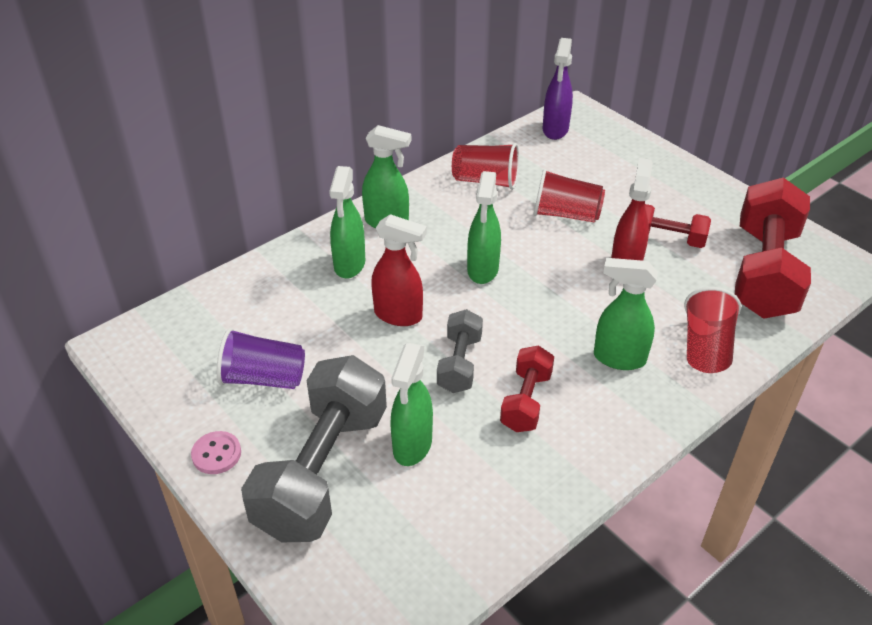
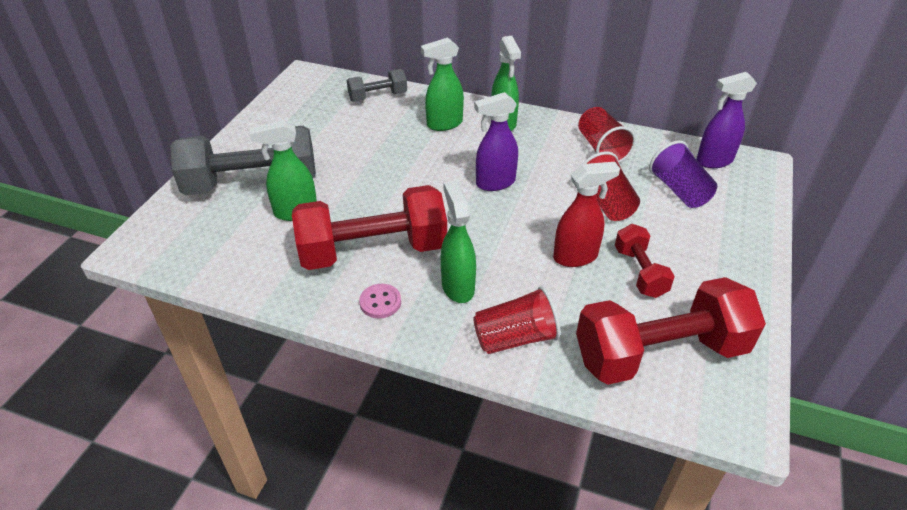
camera: 60 degrees right, 0 degrees up
pink button [191,431,241,474] -> pink button moved to [359,284,401,319]
purple cup [217,328,305,389] -> purple cup moved to [649,140,717,208]
red spray bottle [371,214,427,326] -> none
grey dumbbell [437,309,483,393] -> grey dumbbell moved to [347,69,407,102]
green spray bottle [467,171,501,284] -> purple spray bottle [474,92,518,191]
red dumbbell [500,345,554,432] -> red dumbbell [292,185,447,270], size x1.95

